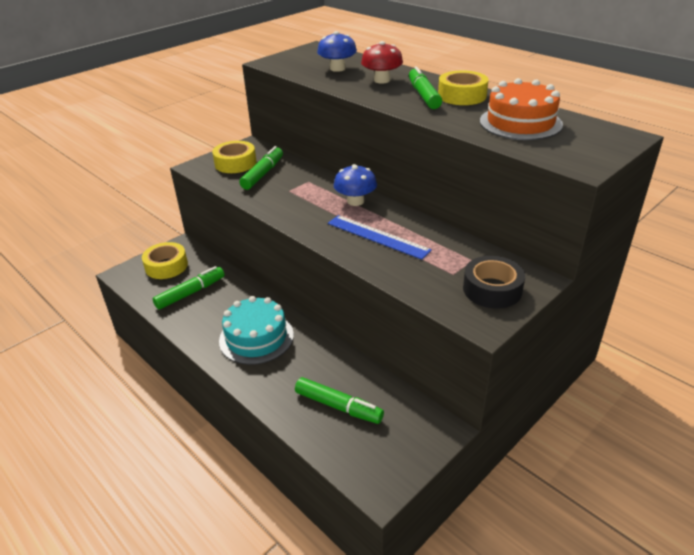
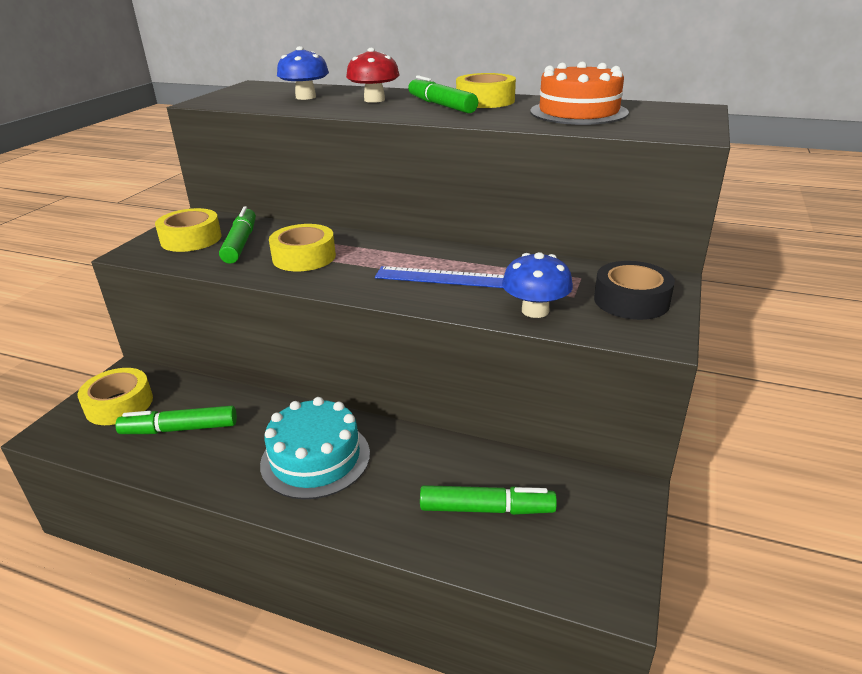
camera: 25 degrees left, 5 degrees down
green marker [153,266,225,310] -> green marker turned 120 degrees counterclockwise [116,406,237,434]
blue mushroom [334,164,377,206] -> blue mushroom moved to [502,252,573,318]
none -> yellow tape [269,224,336,271]

